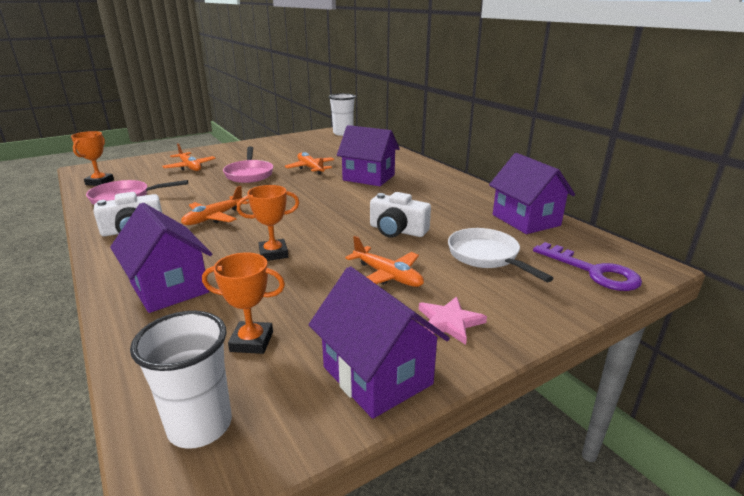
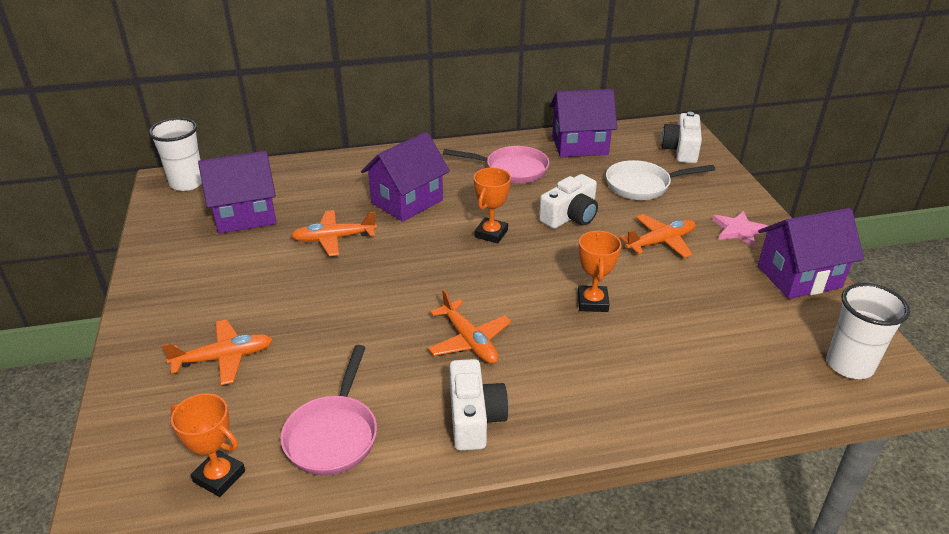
camera: 70 degrees left, 10 degrees up
purple house [110,203,212,313] -> purple house moved to [198,151,277,234]
orange trophy [202,252,285,354] -> orange trophy moved to [474,168,511,244]
pink pan [223,146,273,183] -> pink pan moved to [443,146,549,184]
purple key [533,242,642,291] -> white camera [661,112,702,164]

